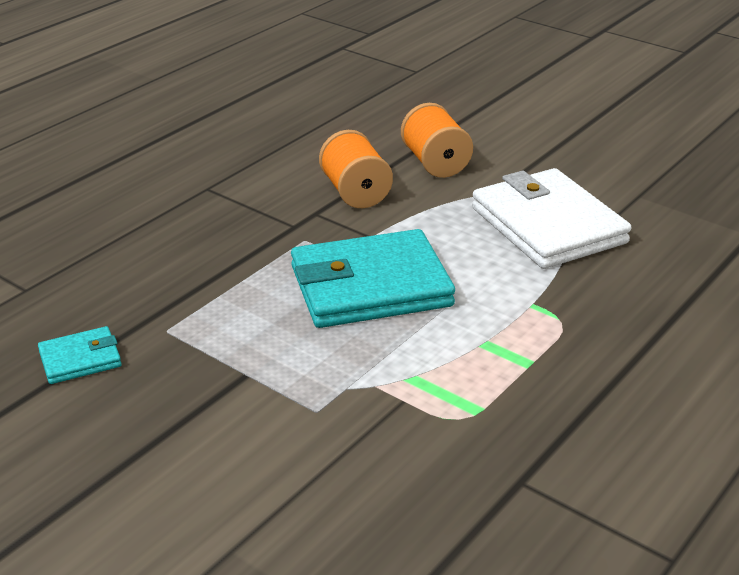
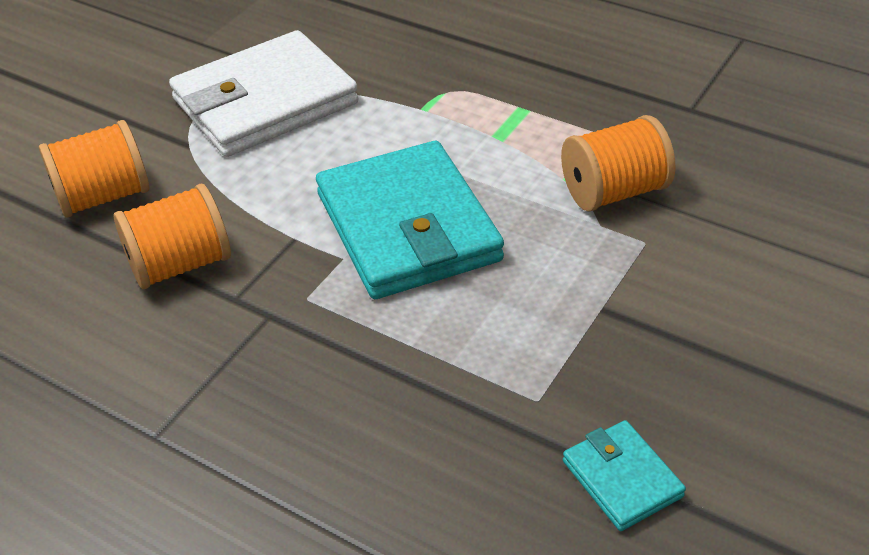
camera: 95 degrees left, 10 degrees up
none -> orange spool [561,115,675,212]

